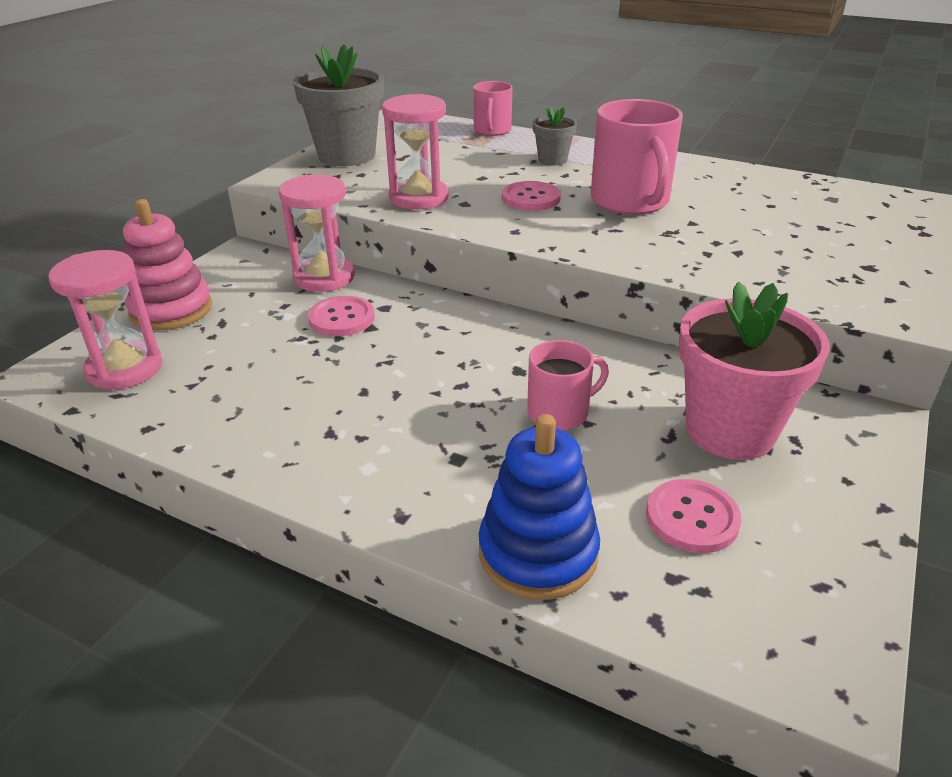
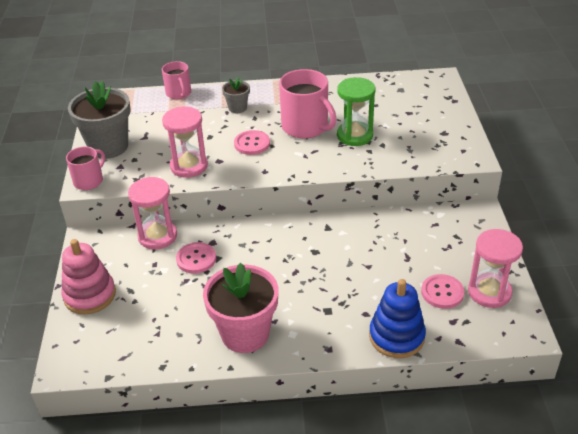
camera: 30 degrees left, 5 degrees up
pink hourglass [49,250,163,390] -> pink hourglass moved to [468,229,523,308]
pink mug [527,340,609,431] -> pink mug moved to [66,147,105,190]
pink flower pot [679,282,830,460] -> pink flower pot moved to [203,263,278,353]
none -> green hourglass [337,77,376,146]

